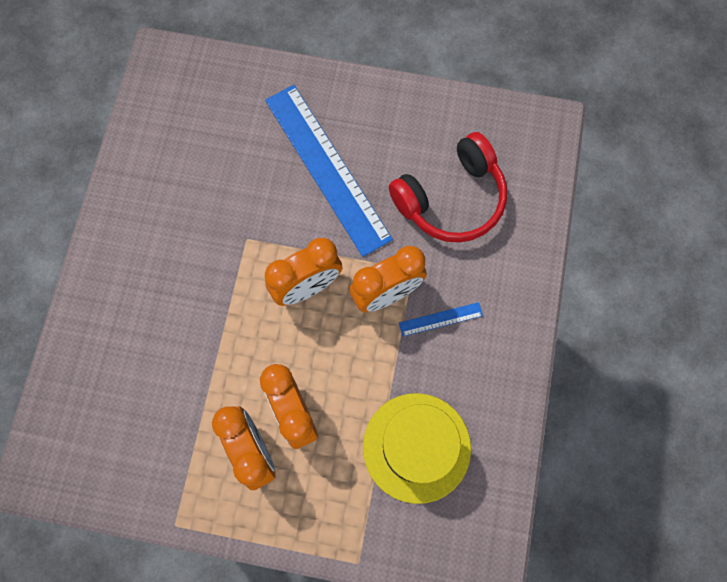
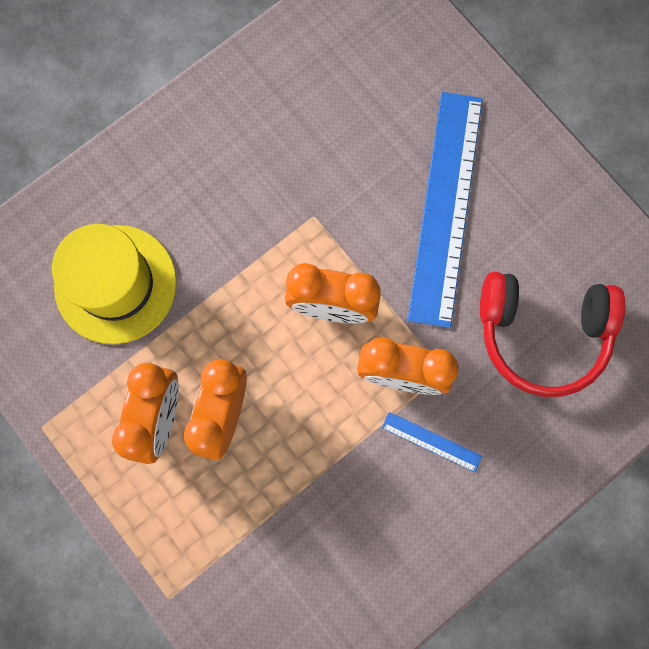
camera: 40 degrees right, 5 degrees up
yellow hat [363,393,471,504] -> yellow hat moved to [52,224,177,344]

